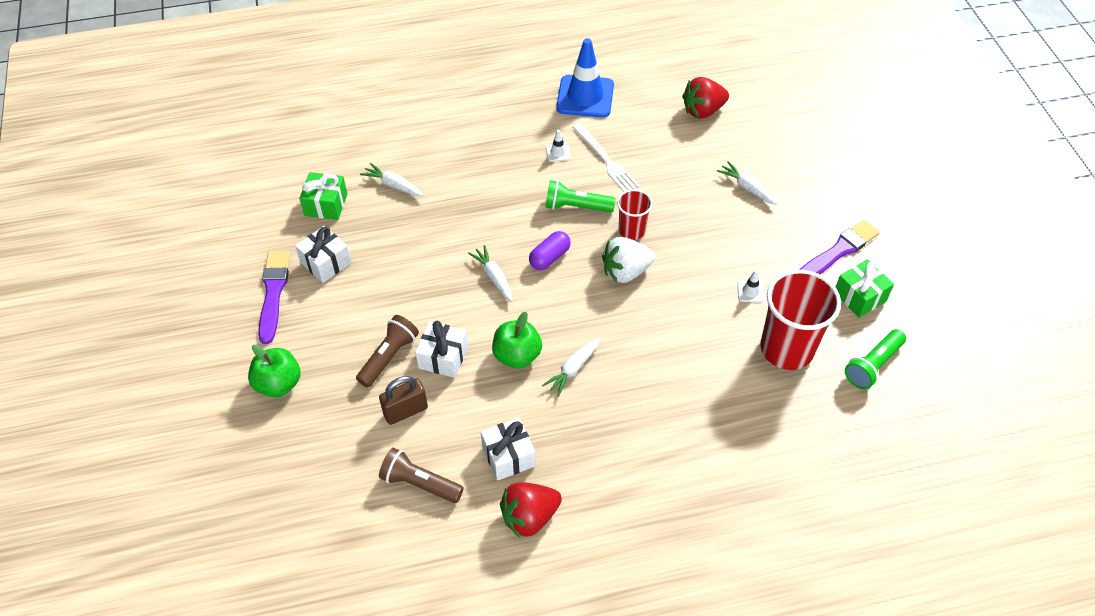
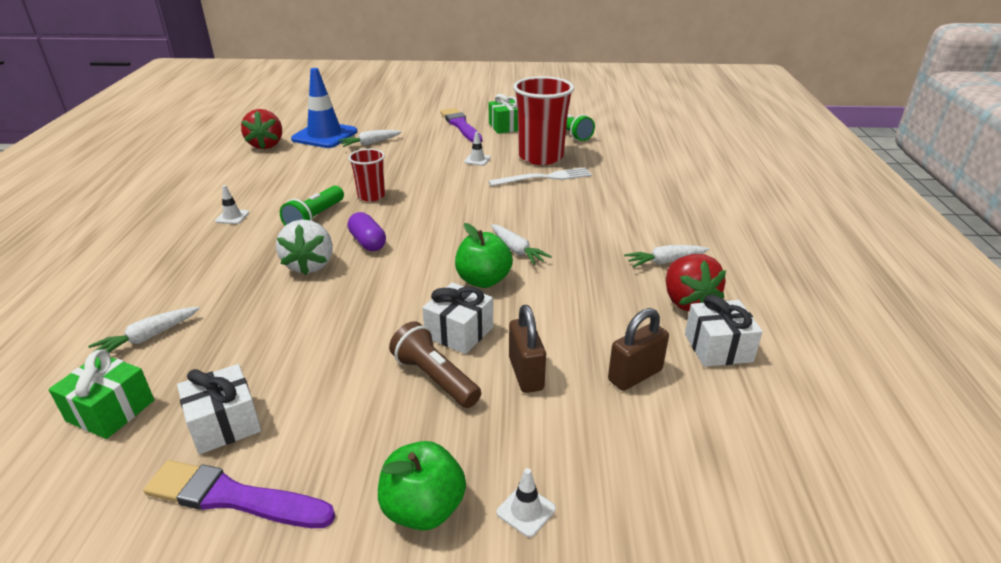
camera: 75 degrees left, 20 degrees down
brown flashlight [379,448,464,503] -> brown padlock [608,308,669,391]
white carrot [468,245,513,302] -> white carrot moved to [624,245,709,267]
white gift [481,417,536,481] -> white gift moved to [685,295,763,367]
blue traffic cone [556,38,614,118] -> blue traffic cone moved to [291,68,357,148]
white fork [572,123,640,192] -> white fork moved to [489,167,592,186]
white strawberry [602,237,655,283] -> white strawberry moved to [276,220,333,275]
none -> white traffic cone [497,468,556,537]

